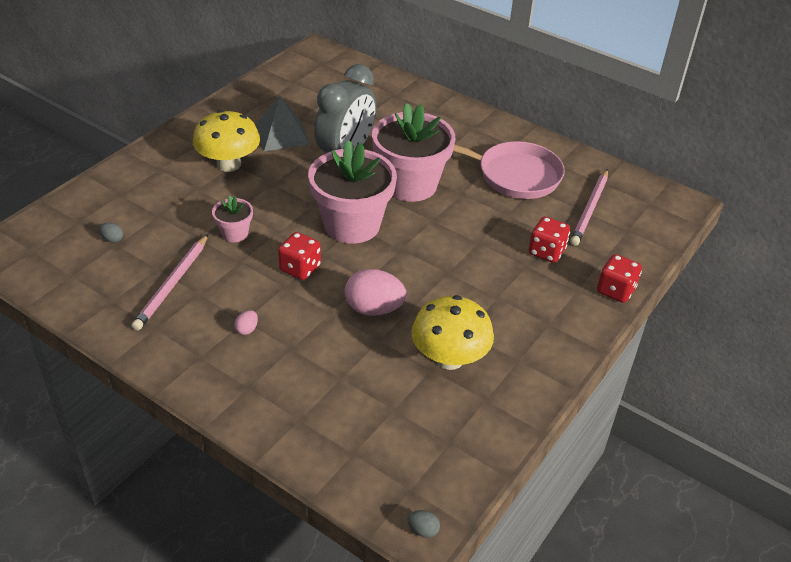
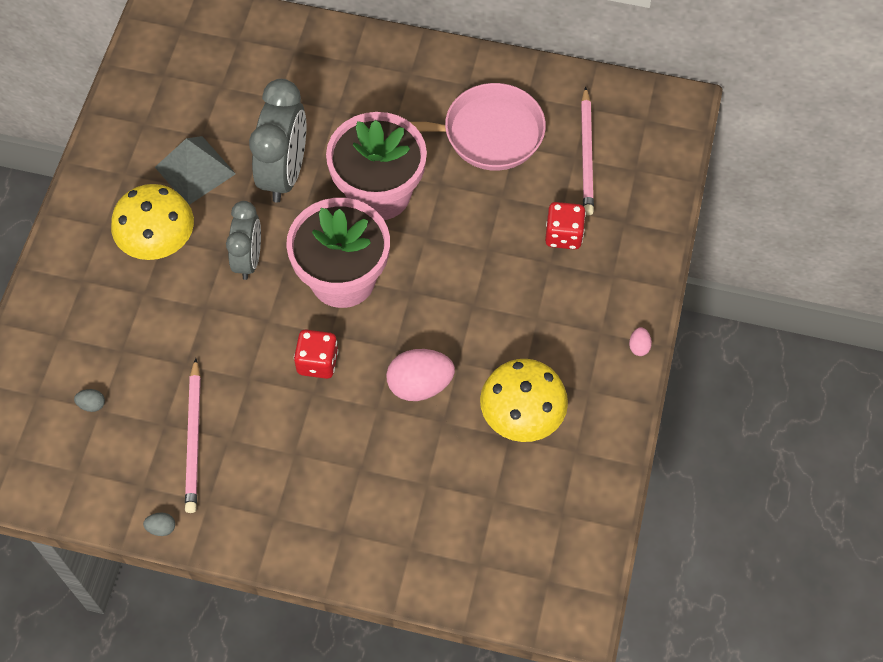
camera: 20 degrees left, 20 degrees up
pink flower pot [212,195,253,242] -> none
pink egg [234,310,258,335] -> pink egg moved to [629,327,652,356]
grey egg [407,510,440,538] -> grey egg moved to [143,513,175,536]
red dice [597,254,642,303] -> none
none -> grey clock [226,201,261,280]

